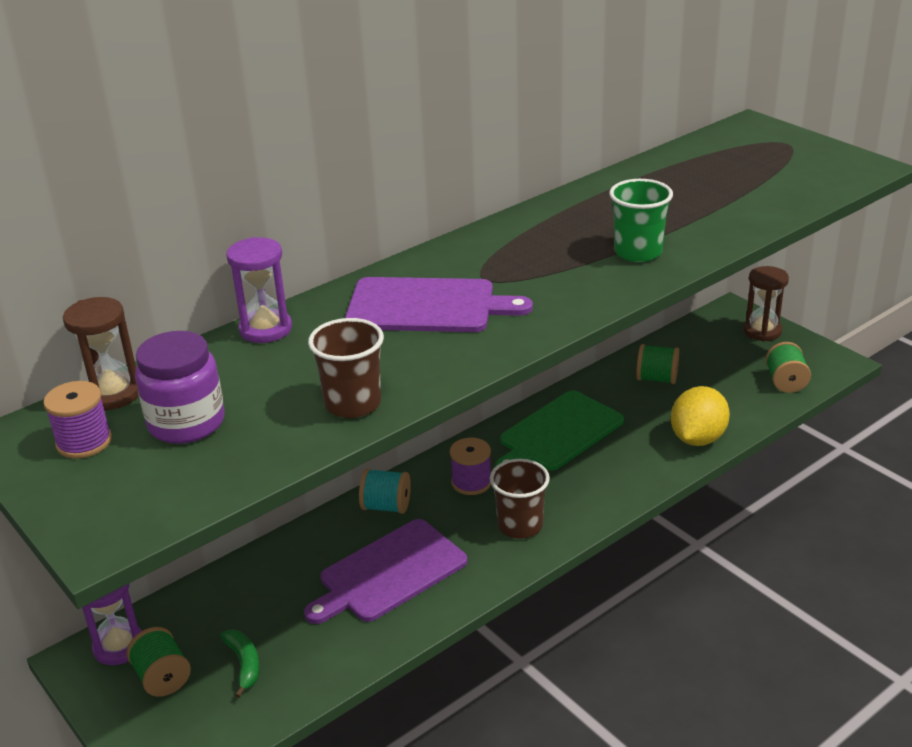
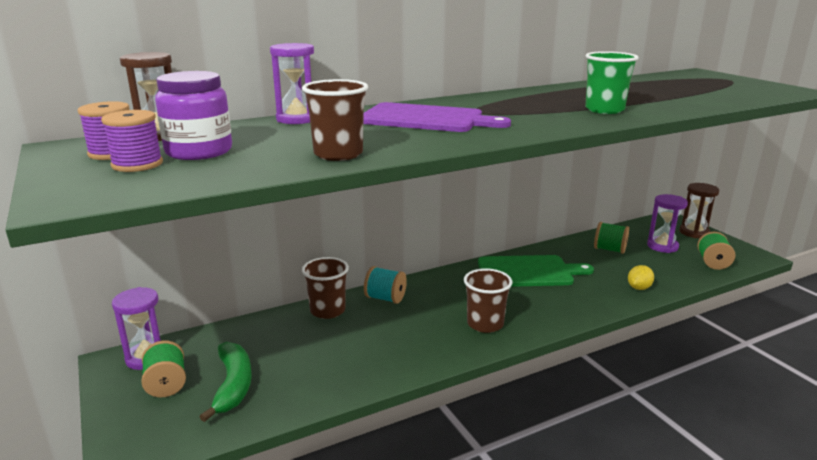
camera: 10 degrees right, 10 degrees down
green banana [220,630,260,698] -> green banana [200,342,252,422], size x1.55
purple cutting board [304,519,468,624] -> none
purple spool [450,438,491,495] -> purple spool moved to [101,110,163,172]
green cutting board [495,390,624,470] -> green cutting board turned 150 degrees counterclockwise [478,255,594,287]
yellow lemon [671,386,730,446] -> yellow lemon [628,265,654,290], size x0.54
none -> brown cup [302,257,349,319]
none -> purple hourglass [647,194,688,253]

